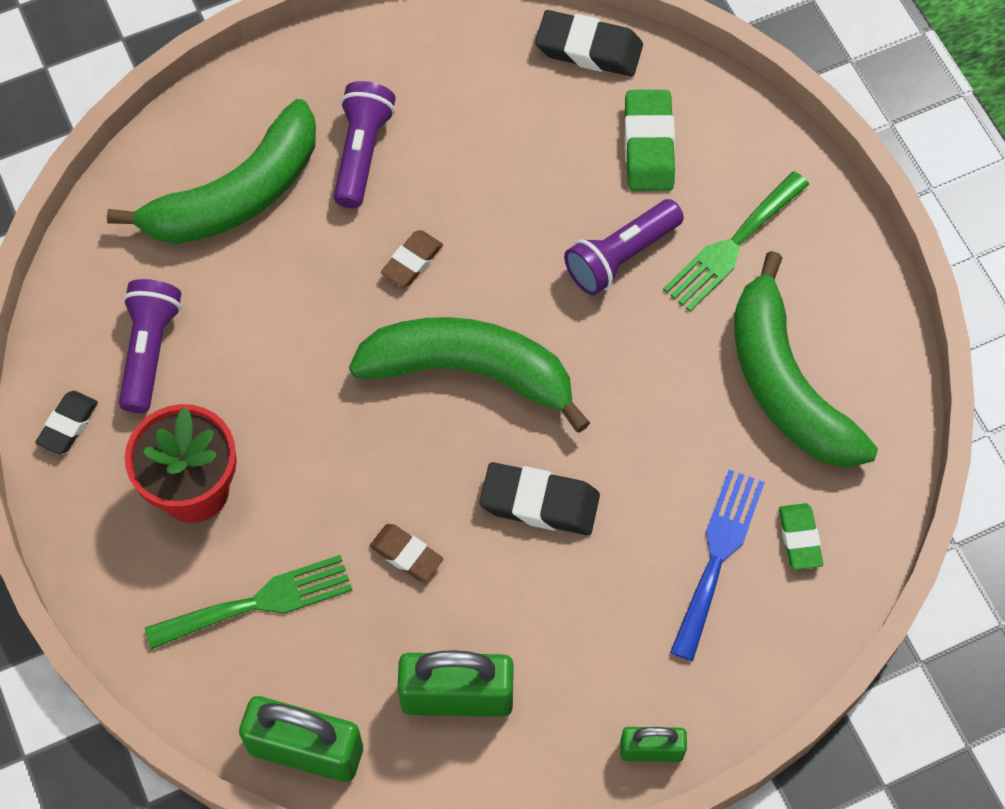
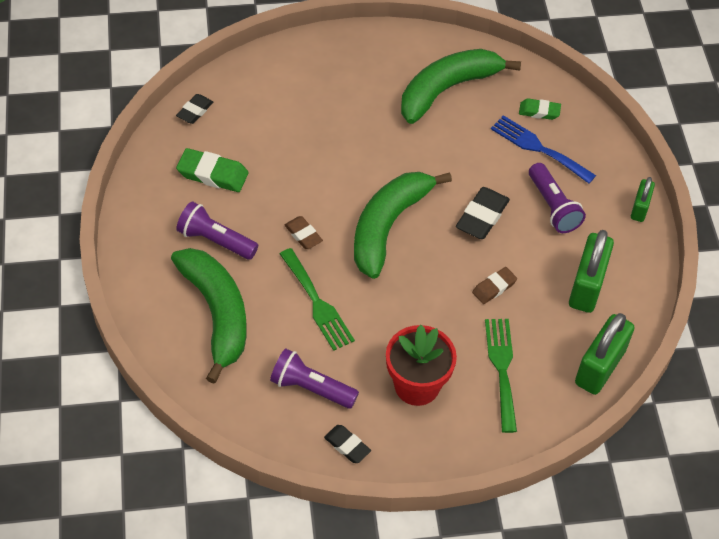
camera: 75 degrees left, 10 degrees down
black eraser [535,10,643,76] -> black eraser [176,94,213,124], size x0.63
purple flashlight [564,199,684,295] -> purple flashlight moved to [529,163,586,233]
green eraser [625,90,675,191] -> green eraser moved to [176,148,249,192]
green fork [663,171,809,312] -> green fork moved to [280,248,355,351]
green banana [734,251,878,468] -> green banana turned 150 degrees clockwise [401,49,521,124]

